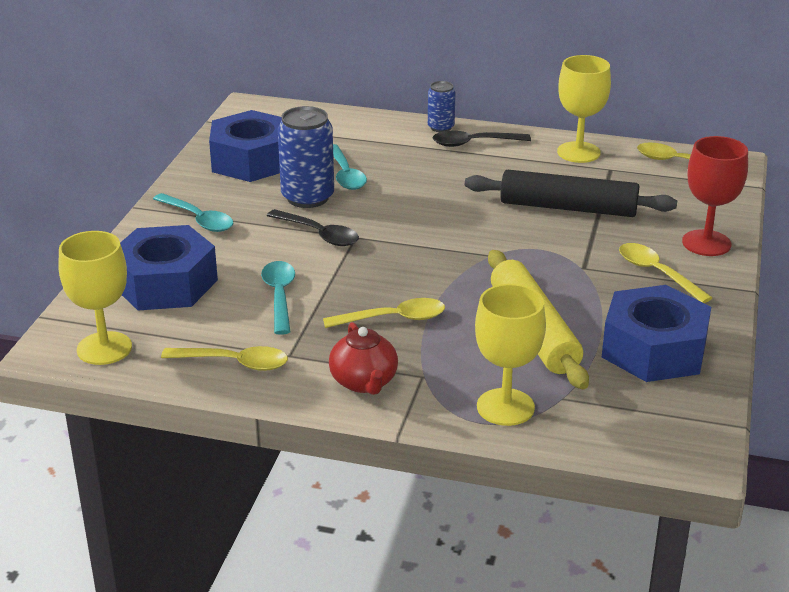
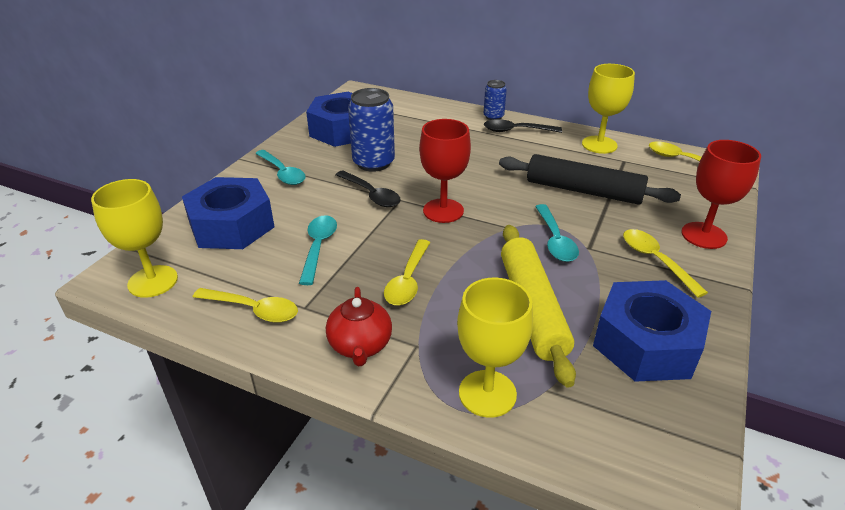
camera: 10 degrees right, 5 degrees up
yellow spoon [323,298,445,328] -> yellow spoon turned 105 degrees clockwise [384,239,430,305]
turquoise spoon [333,144,367,190] -> turquoise spoon moved to [535,204,579,262]
none -> red goblet [419,119,471,223]

